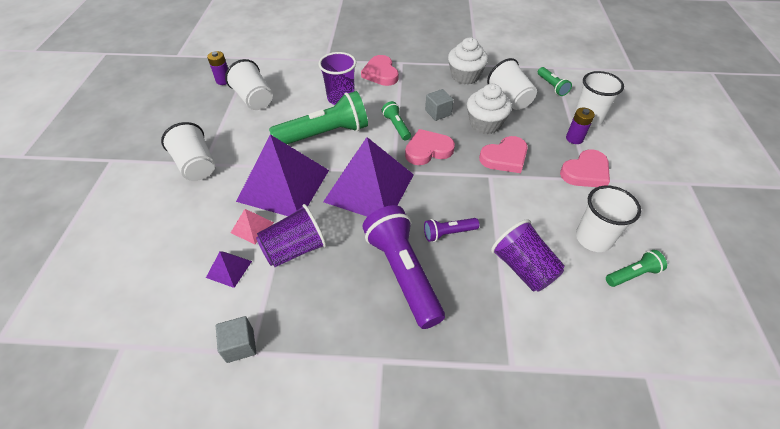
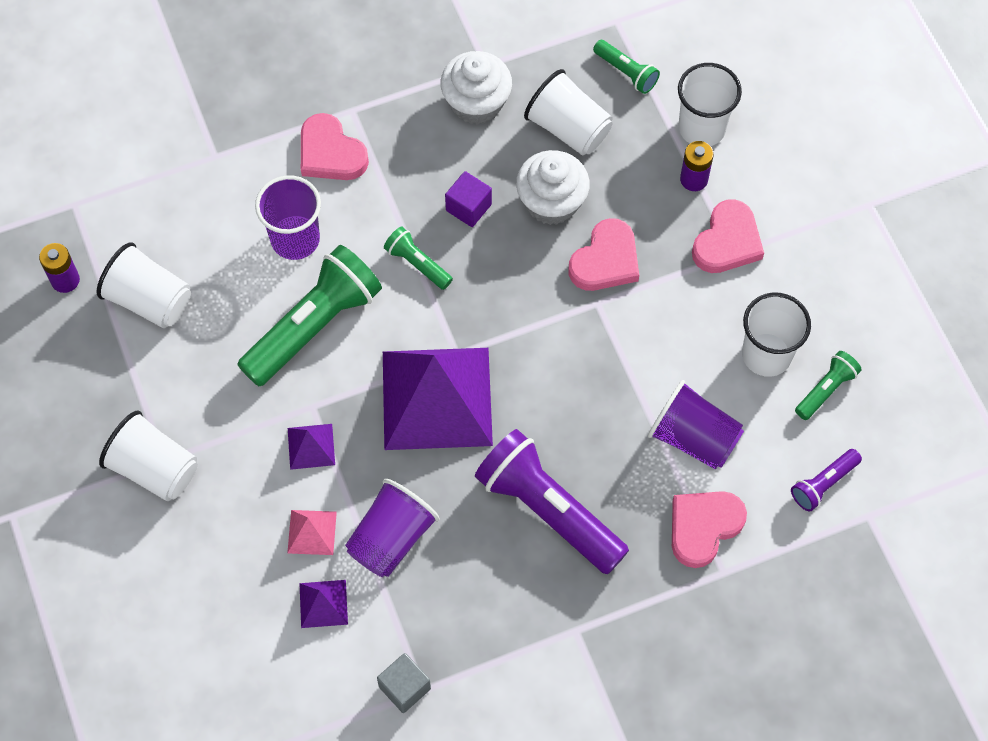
camera: 25 degrees left, 15 degrees up
purple pyramid [236,135,329,216] -> purple pyramid [288,424,335,470], size x0.41
pink heart [405,129,455,165] -> pink heart moved to [672,491,747,568]
purple flashlight [424,218,479,242] -> purple flashlight moved to [791,449,862,512]
grey cube [425,89,453,121] -> purple cube [445,171,492,227]

